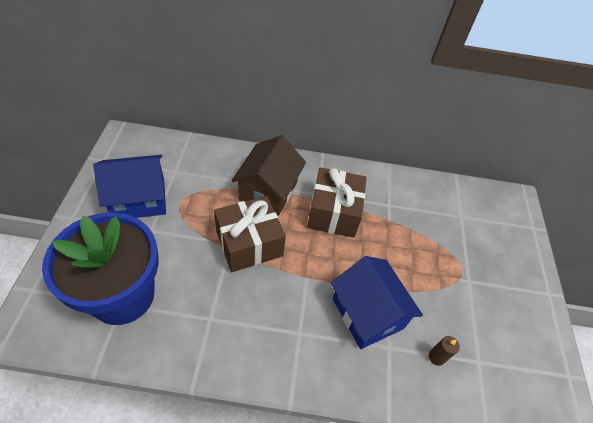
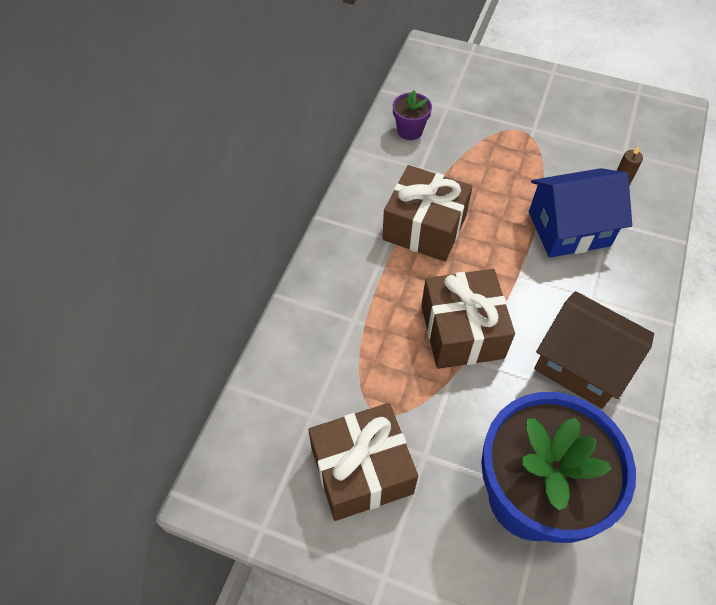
camera: 70 degrees left, 5 degrees up
blue house [93,155,166,218] -> brown gift [308,403,418,521]
brown house [231,135,306,216] -> brown house moved to [534,291,654,409]
none -> purple flower pot [393,90,432,140]

